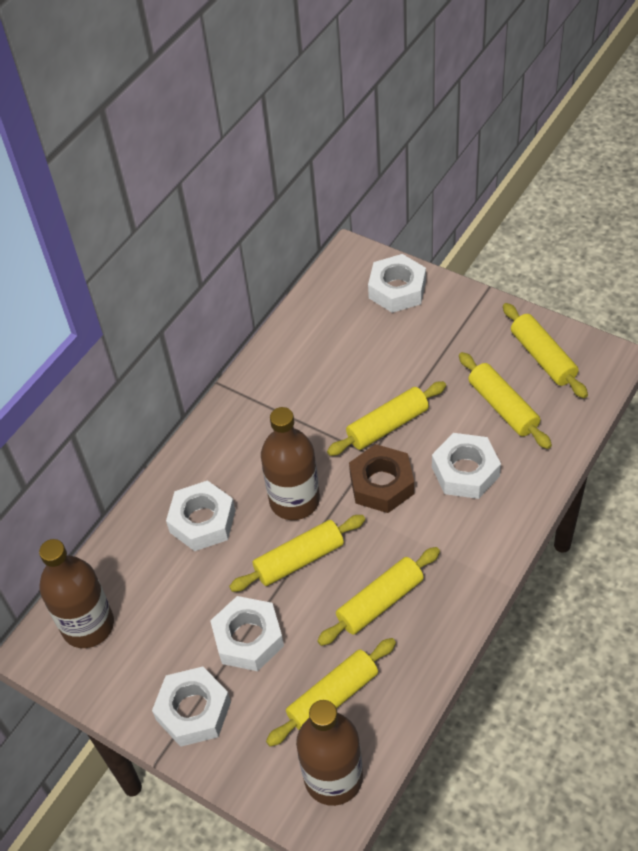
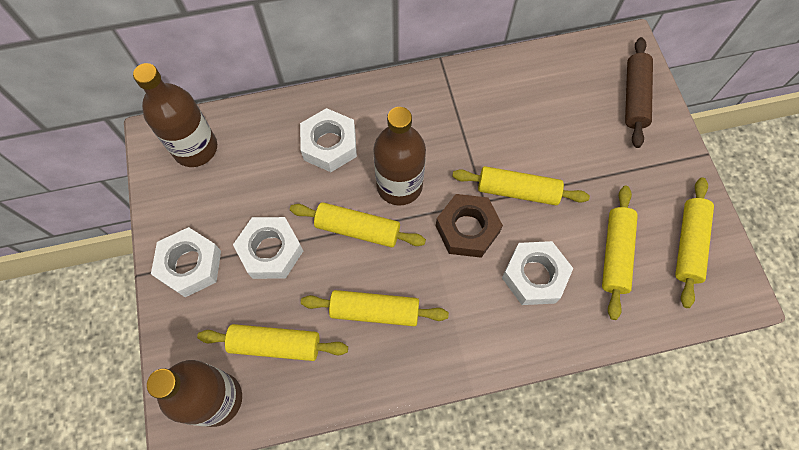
camera: 40 degrees right, 15 degrees up
white nut [368,254,426,313] -> brown rolling pin [625,37,653,148]

